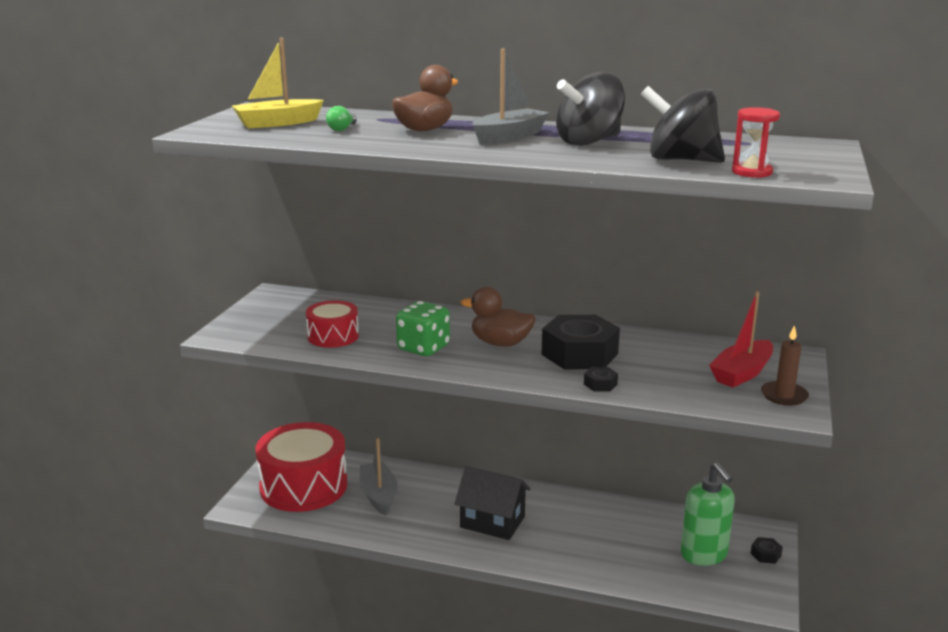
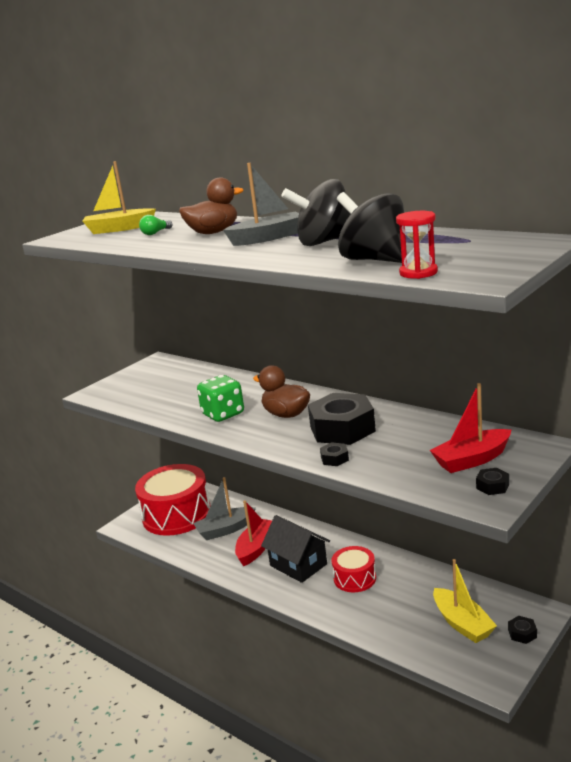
camera: 25 degrees right, 0 degrees up
red drum [306,300,359,348] -> red drum moved to [332,546,376,592]
grey boat [360,438,398,515] -> grey boat turned 120 degrees counterclockwise [193,477,256,540]
green soap dispenser [681,462,735,566] -> yellow boat [433,559,497,643]
brown candle [761,325,809,406] -> black nut [476,468,509,495]
none -> red boat [235,500,272,566]

